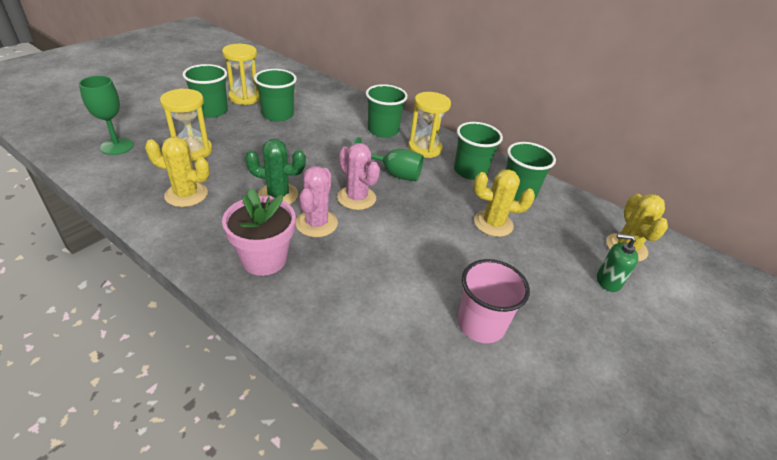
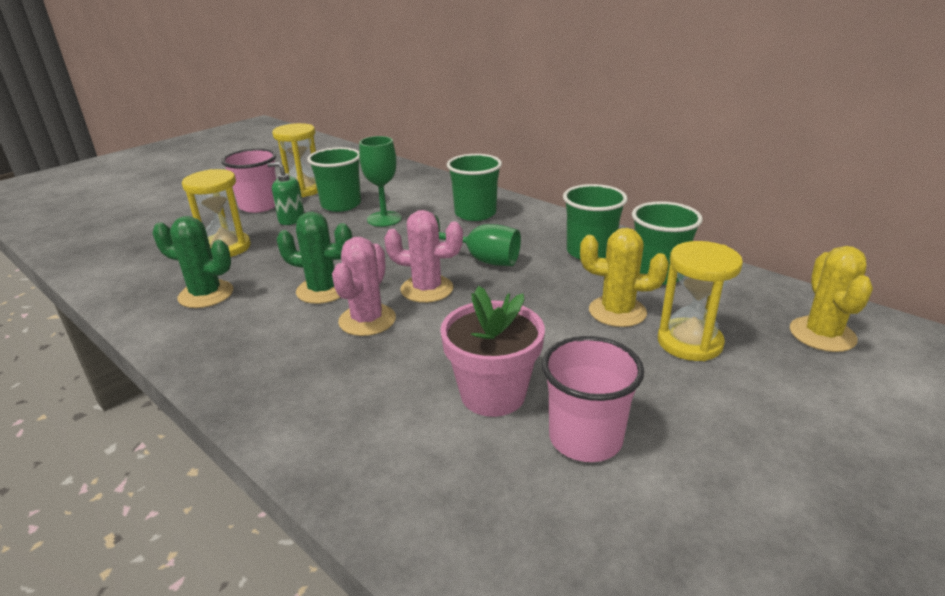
camera: 10 degrees right, 10 degrees down
green goblet [79,76,133,155] -> green goblet moved to [359,136,402,227]
yellow cactus [145,137,210,207] -> green cactus [153,216,233,308]
green cup [182,64,228,118] -> pink cup [221,149,276,213]
pink flower pot [222,188,296,276] -> pink flower pot moved to [440,286,545,417]
pink cactus [337,143,380,210] -> pink cactus turned 45 degrees counterclockwise [384,210,463,303]
yellow hourglass [408,92,451,158] -> yellow hourglass moved to [658,241,743,361]
green soap dispenser [597,234,638,292] -> green soap dispenser moved to [267,162,304,225]

